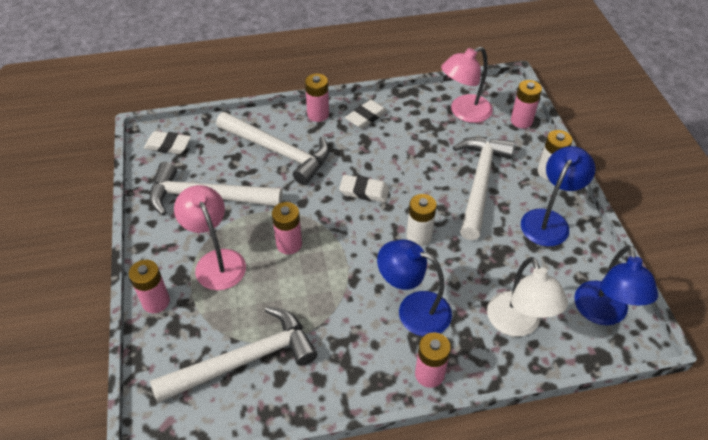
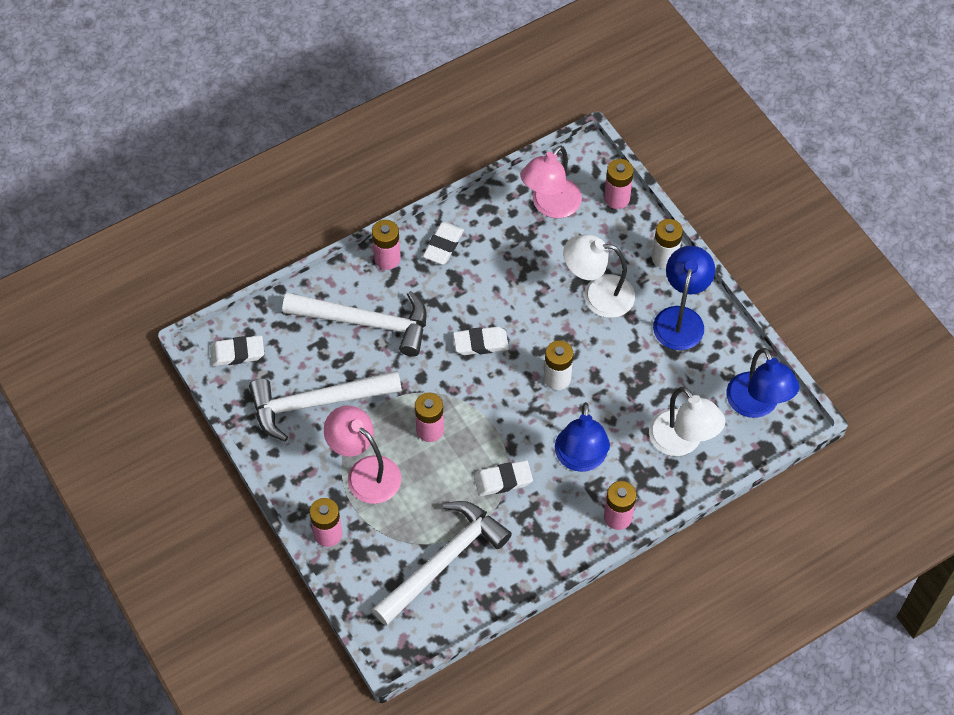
camera: 20 degrees left, 10 degrees up
blue lamp [377,240,452,336] -> blue lamp turned 90 degrees counterclockwise [555,402,610,472]
white hammer [453,137,515,240] -> white lamp [563,234,635,318]
none -> white eraser [474,460,533,496]

